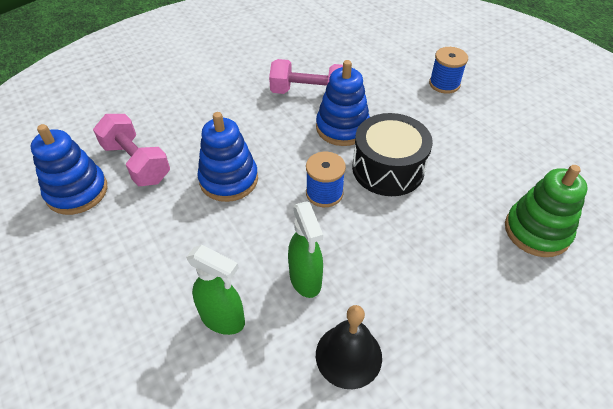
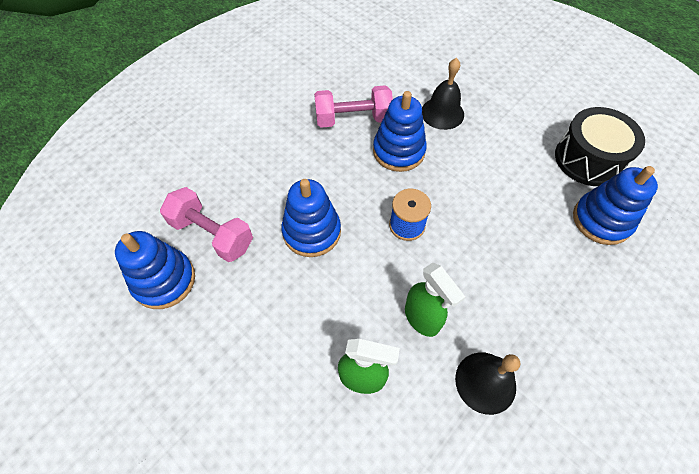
camera: 15 degrees left, 10 degrees up
black drum [352,113,433,196] -> black drum moved to [555,107,645,186]
blue spool [429,47,468,94] -> none
green stacking toy [505,165,588,257] -> blue stacking toy [573,166,658,245]
none -> black bell [422,58,464,130]

